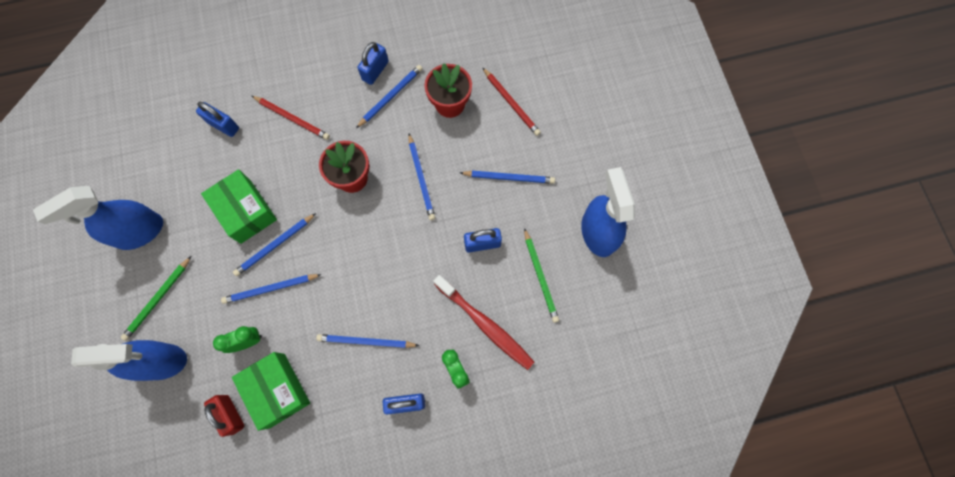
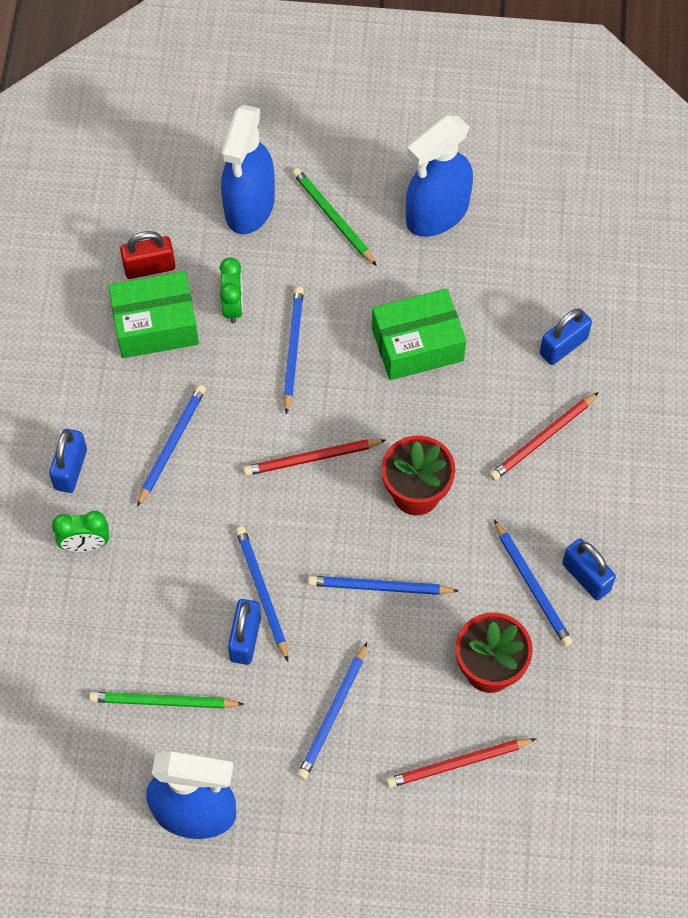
camera: 110 degrees right, 10 degrees down
blue spray bottle [33,186,163,250] -> blue spray bottle turned 120 degrees counterclockwise [406,115,473,237]
blue pencil [233,213,316,276] -> blue pencil moved to [236,527,288,662]
red toothbrush [433,275,534,370] -> none
none -> red pencil [243,439,386,476]

